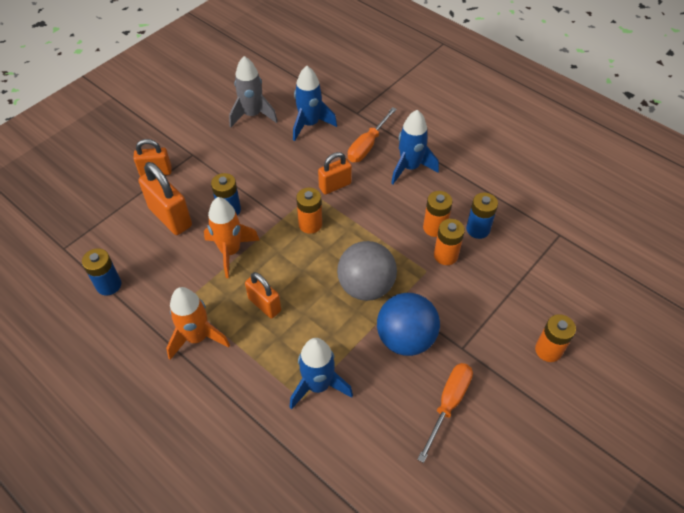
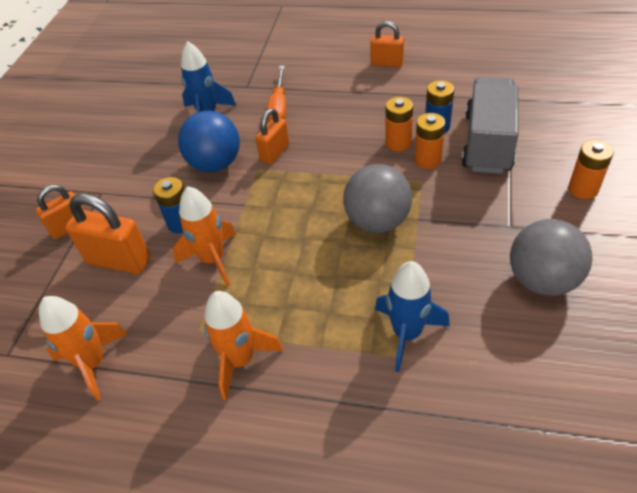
camera: 25 degrees left, 5 degrees down
blue battery [82,248,122,295] -> orange rocket [39,296,128,401]
grey rocket [229,56,278,127] -> none
orange padlock [245,272,281,318] -> orange padlock moved to [370,21,404,67]
orange battery [296,187,322,234] -> none
blue ball [377,293,440,356] -> blue ball moved to [178,111,240,172]
blue rocket [391,110,439,184] -> none
orange screwdriver [417,363,473,463] -> grey ball [510,219,593,296]
none -> grey truck [462,77,519,174]

